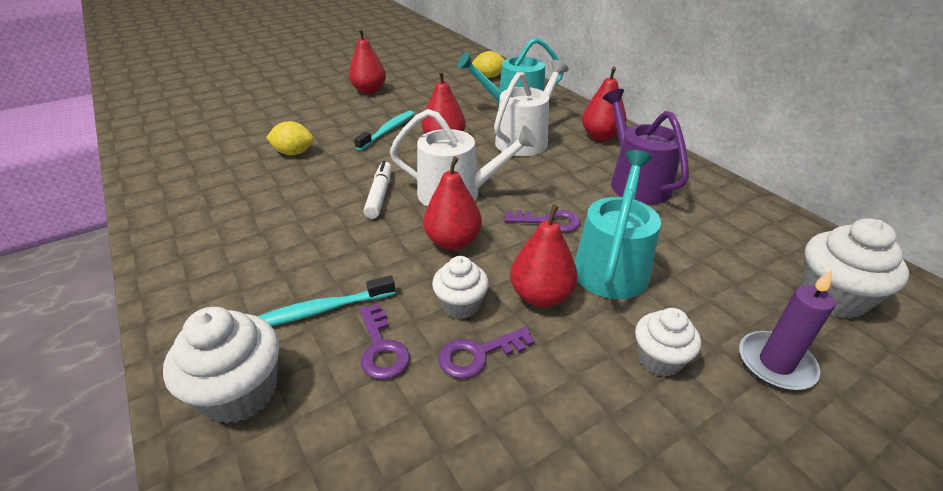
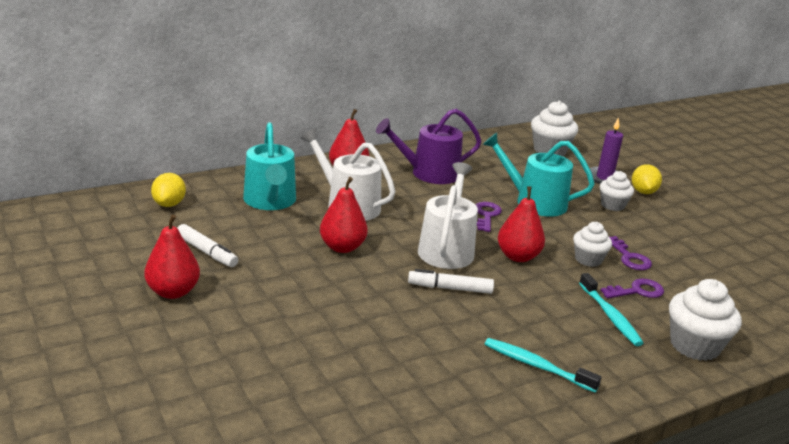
camera: 90 degrees left, 10 degrees down
yellow lemon [266,121,314,155] -> yellow lemon moved to [632,164,662,194]
turquoise toothbrush [354,111,414,151] -> turquoise toothbrush moved to [485,338,602,392]
red pear [510,205,578,307] -> none
none -> white marker [177,224,238,267]

